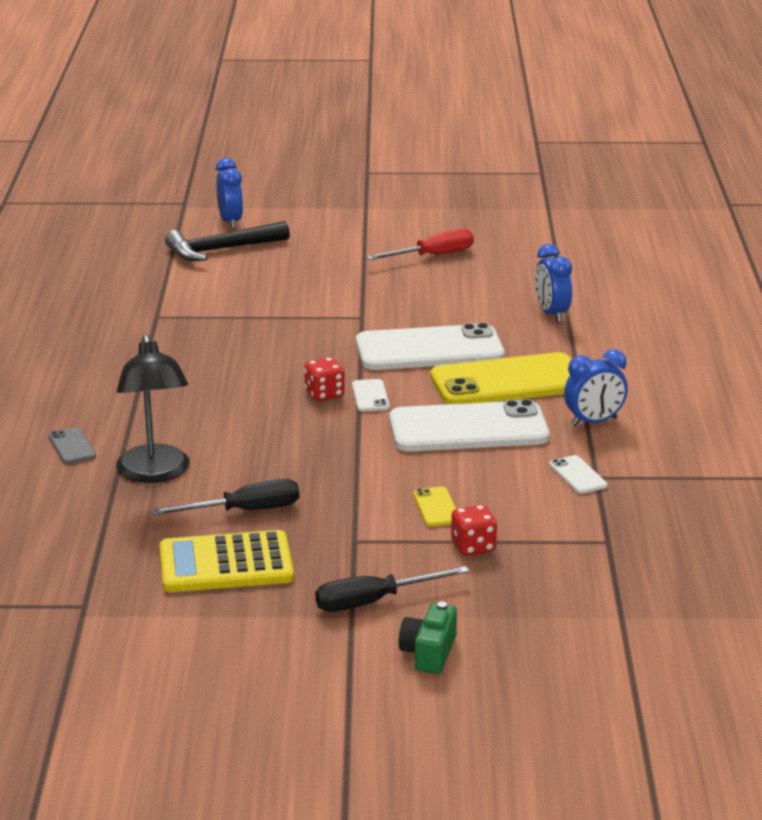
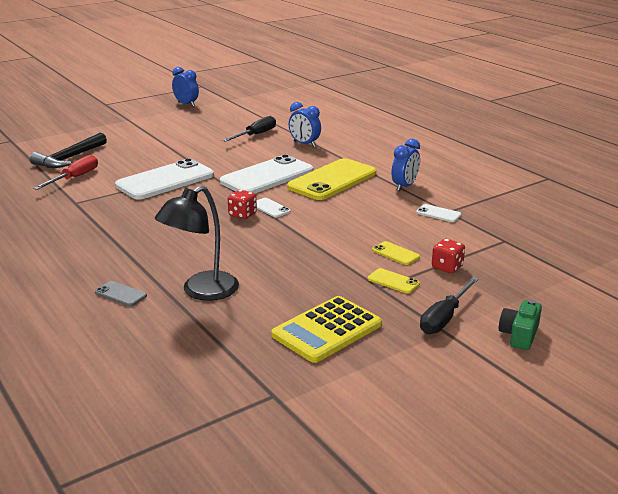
camera: 35 degrees left, 0 degrees up
black lamp [116,334,190,483] -> black lamp turned 90 degrees clockwise [155,186,239,301]
black screwdriver [151,479,299,515] -> black screwdriver moved to [222,116,276,142]
blue clock [216,158,243,229] -> blue clock moved to [172,67,199,107]
red screwdriver [366,229,474,260] -> red screwdriver moved to [33,155,98,190]
white phone [389,399,550,452] -> white phone moved to [115,159,214,200]
green camera [399,602,457,674] -> green camera turned 45 degrees clockwise [499,300,542,350]
none -> yellow phone [368,268,420,294]

